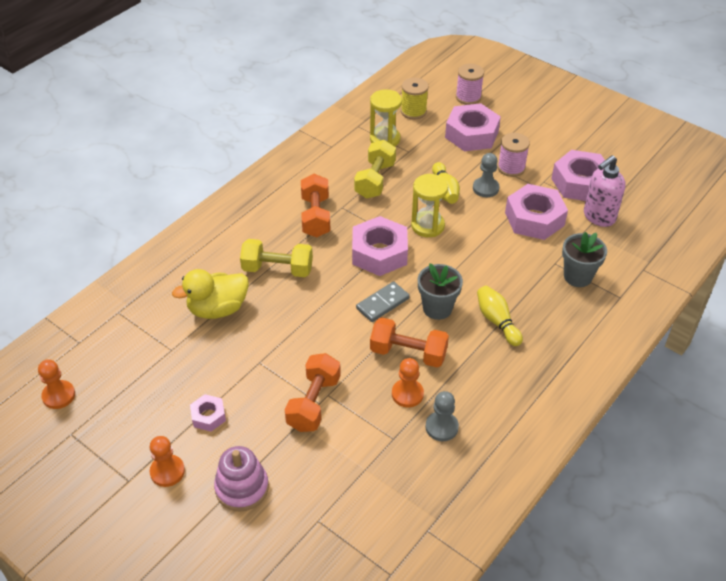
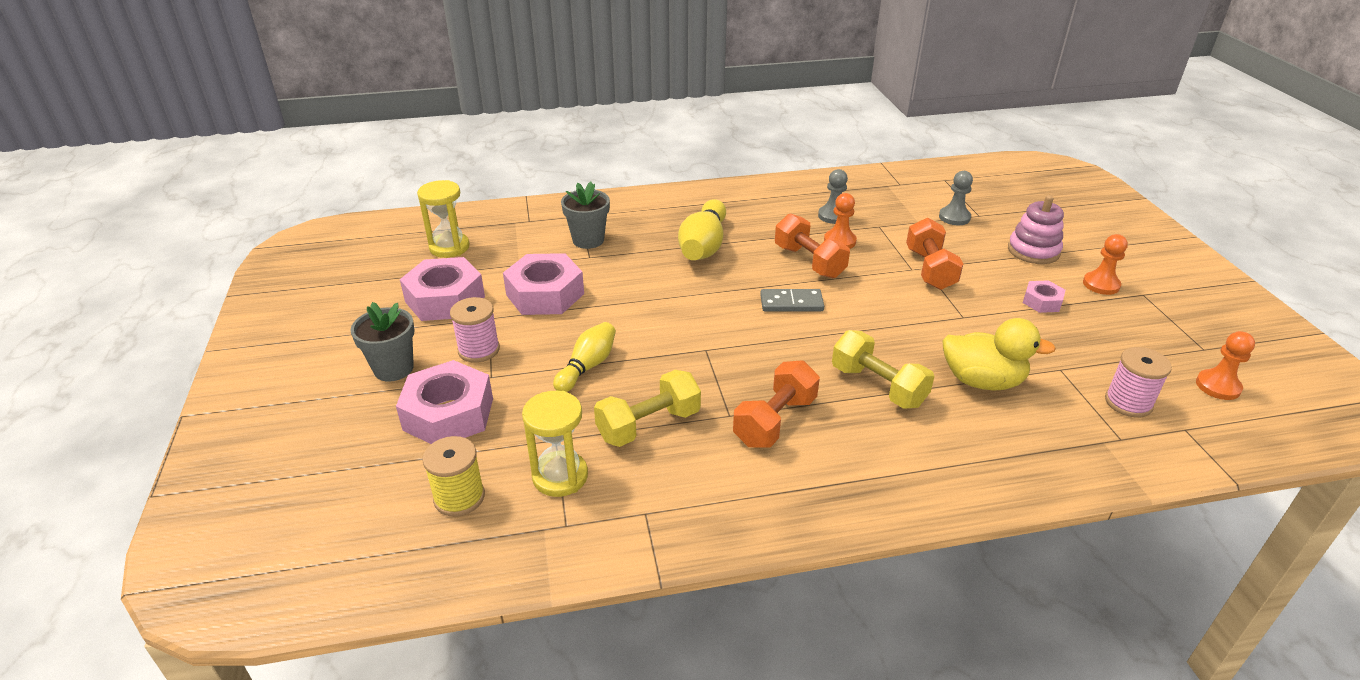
camera: 140 degrees left, 10 degrees down
orange dumbbell [285,353,341,432] -> orange dumbbell turned 60 degrees counterclockwise [906,218,963,290]
pink nut [352,216,408,276] -> none
yellow hourglass [411,174,448,237] -> yellow hourglass moved to [417,180,470,258]
grey flower pot [418,263,463,320] -> grey flower pot moved to [350,302,415,381]
pink spool [456,64,484,105] -> pink spool moved to [1105,347,1172,418]
grey pawn [473,153,499,197] -> grey pawn moved to [939,171,973,225]
yellow bowling pin [477,286,523,346] -> yellow bowling pin [678,199,726,260], size x1.53
pink soap dispenser [584,155,626,227] -> none

